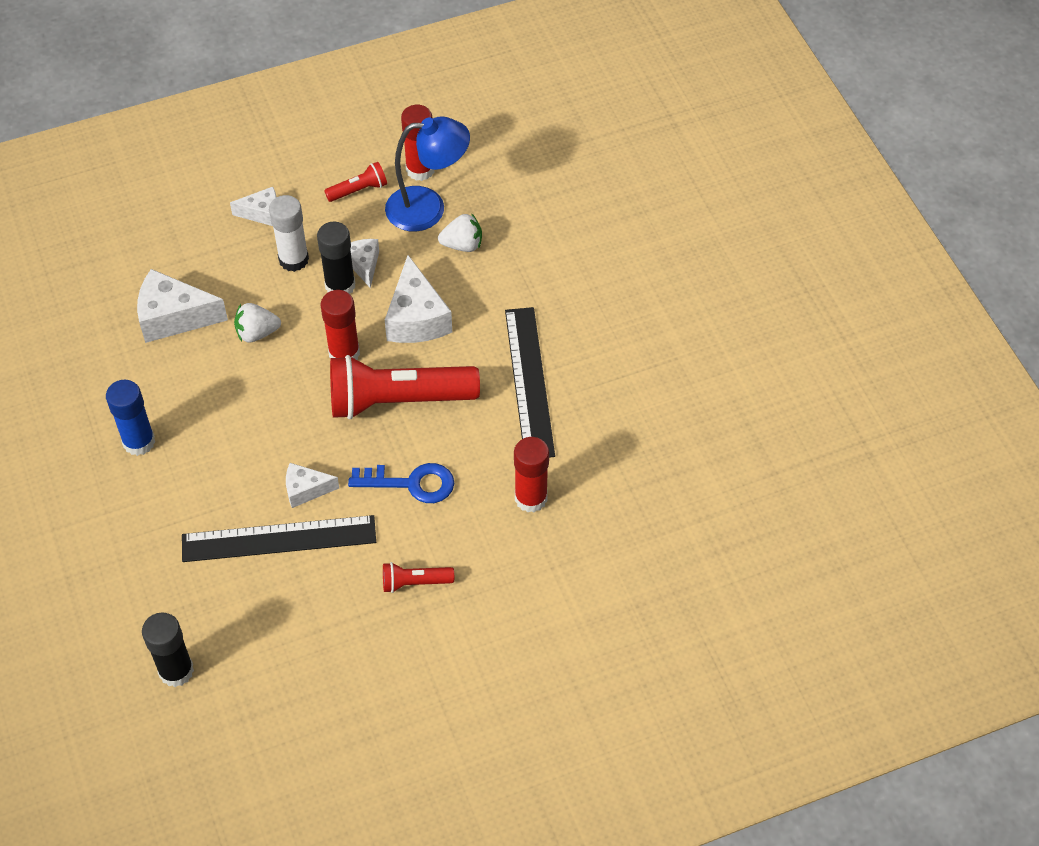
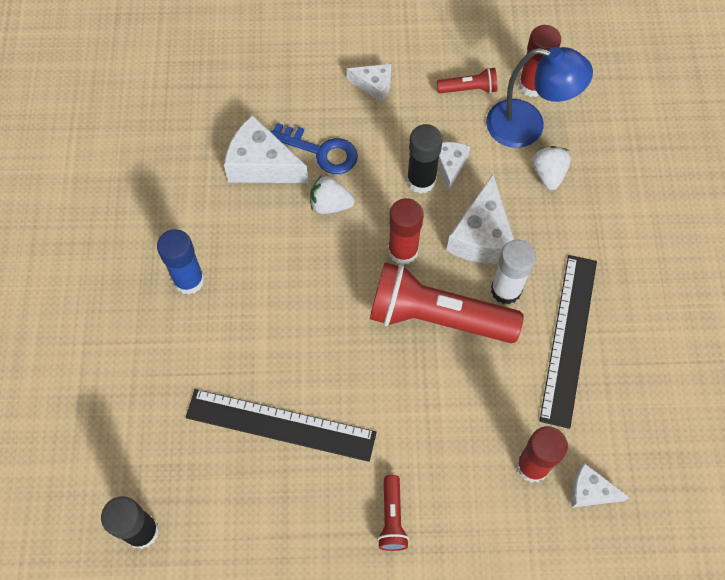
camera: 20 degrees right, 10 degrees up
white glue stick [269,195,309,272] -> white glue stick moved to [491,240,536,304]
white cheese [286,463,339,508] -> white cheese moved to [571,463,629,508]
blue key [348,463,454,503] -> blue key moved to [270,123,358,174]
red flashlight [383,562,454,593] -> red flashlight turned 105 degrees counterclockwise [378,475,409,551]
white strawberry [438,213,482,252] -> white strawberry turned 105 degrees counterclockwise [533,146,571,190]

